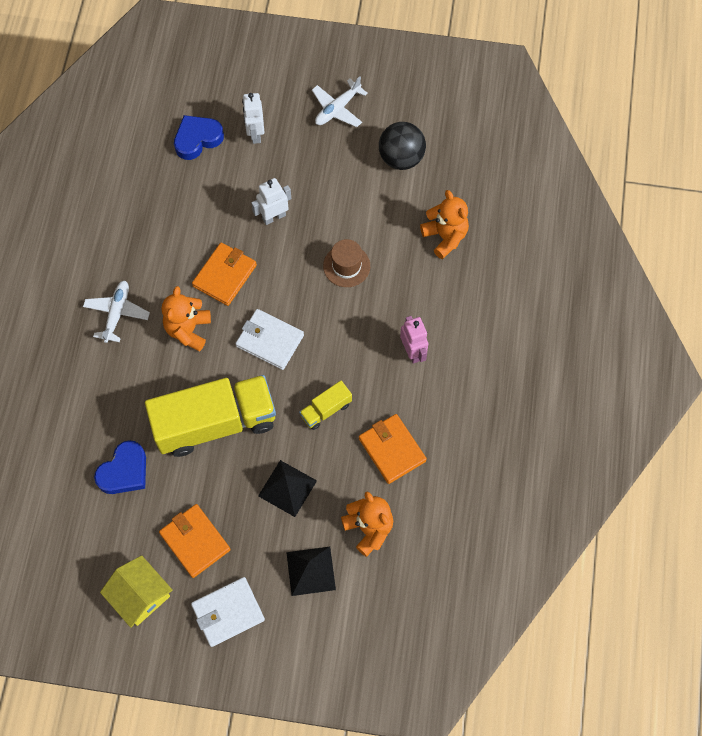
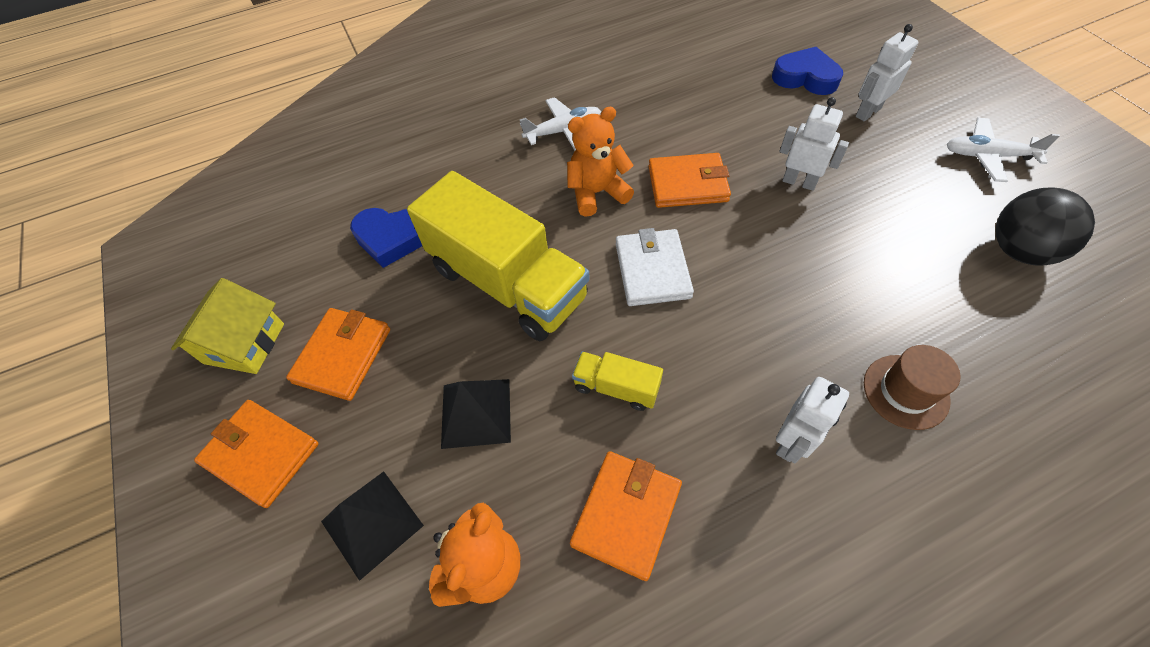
camera: 60 degrees right, 10 degrees down
white wallet [191,577,265,647] -> orange wallet [194,400,319,508]
brown hat [323,239,370,287] -> brown hat moved to [864,345,960,430]
pink robot [400,316,428,364] -> white robot [776,377,849,463]
orange teddy bear [420,190,469,259] -> none

